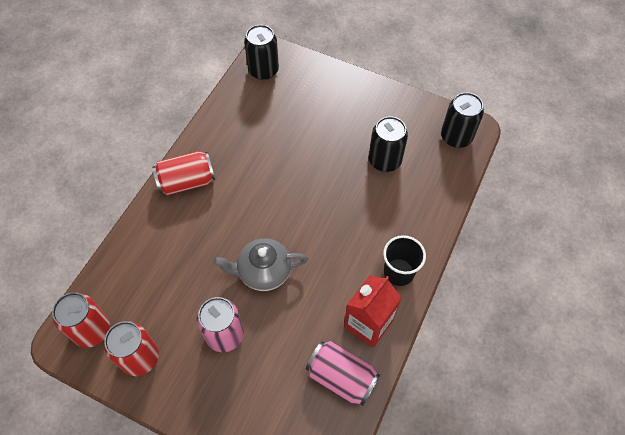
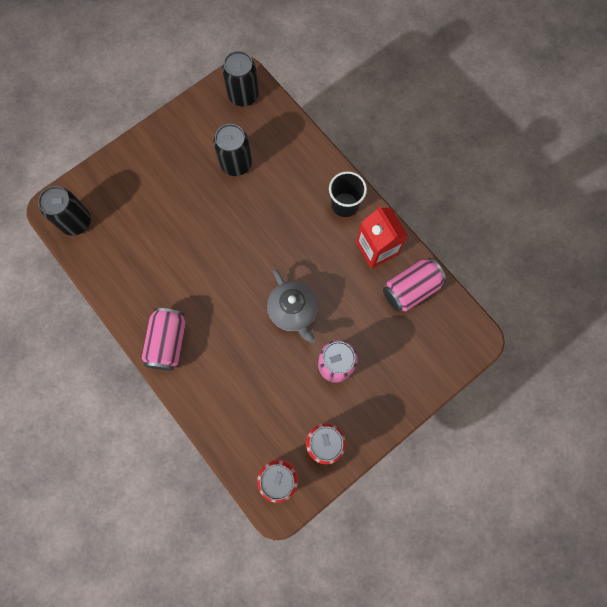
camera: 65 degrees left, 15 degrees up
red can [152,151,215,195] -> pink can [141,308,186,371]
grey teapot [213,238,308,291] -> grey teapot turned 45 degrees counterclockwise [267,269,318,343]

